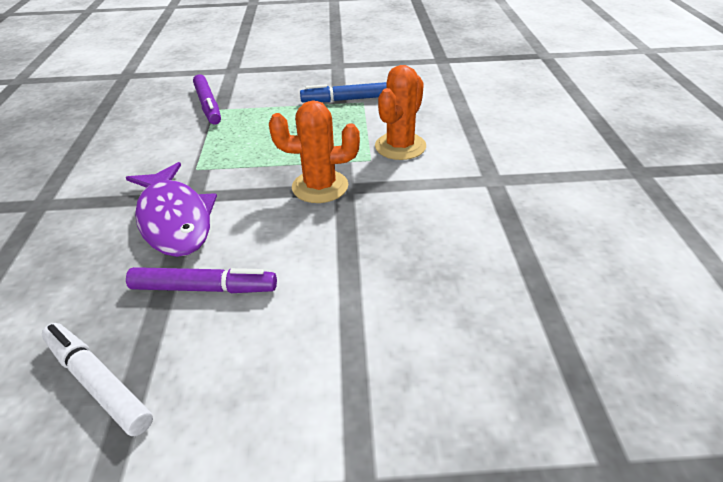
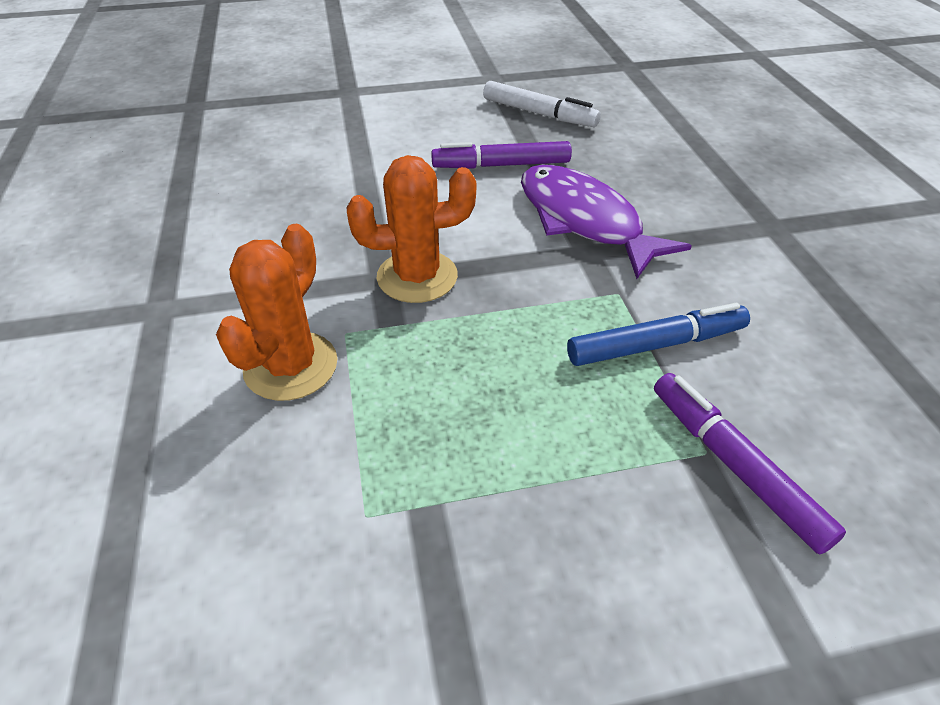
camera: 170 degrees right, 5 degrees up
blue marker [300,82,387,102] -> blue marker moved to [567,303,750,366]

